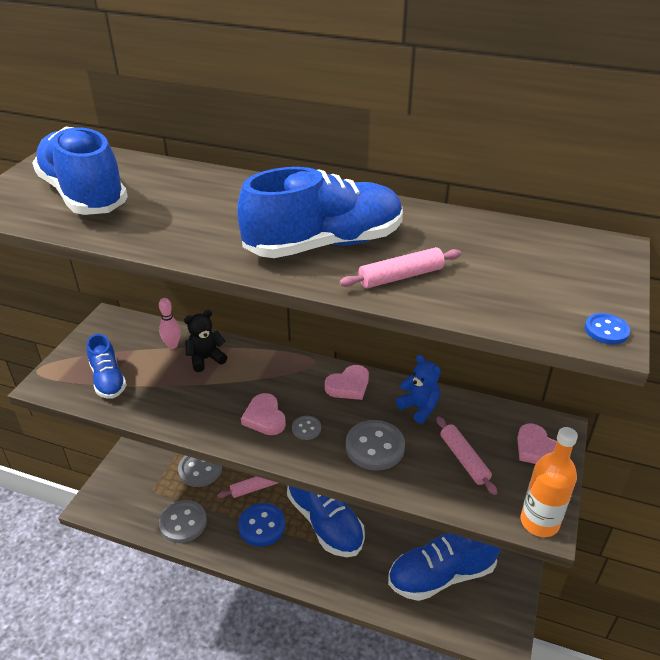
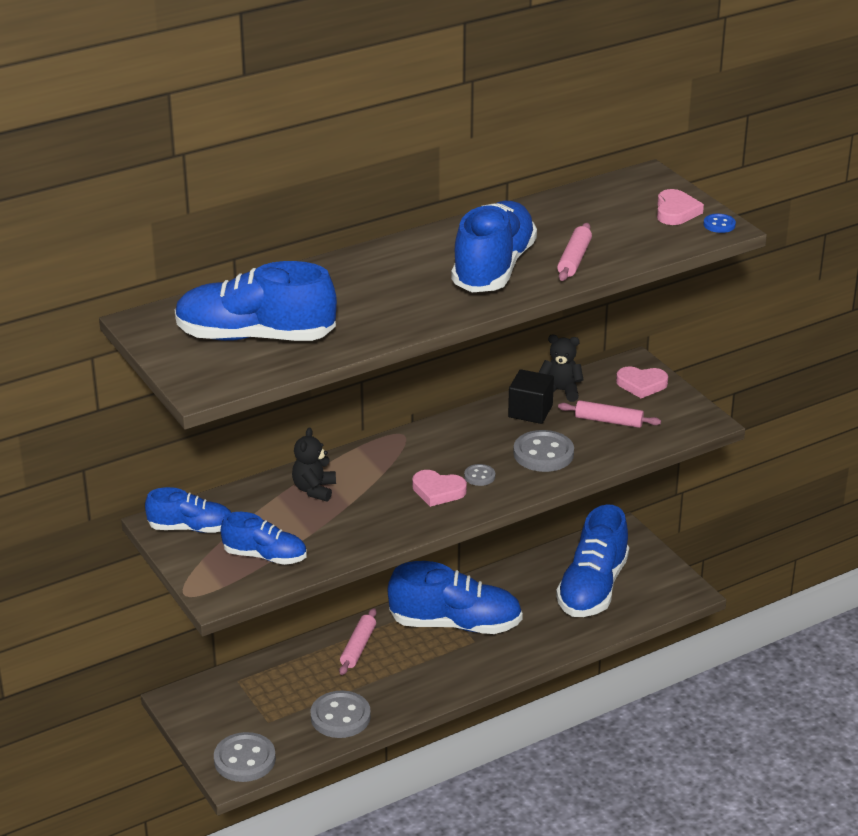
camera: 50 degrees left, 5 degrees down
pink bowling pin [159,298,181,349] -> none
grey button [178,455,222,487] -> grey button moved to [214,732,276,782]
blue button [238,503,285,546] -> none
pink heart [325,365,369,400] -> pink heart moved to [657,189,704,225]
blue teddy bear [396,355,441,424] -> black cube [508,369,554,424]
orange bottle [520,427,578,537] -> none
none -> blue shoe [145,487,231,533]
none -> black teddy bear [539,335,584,402]

